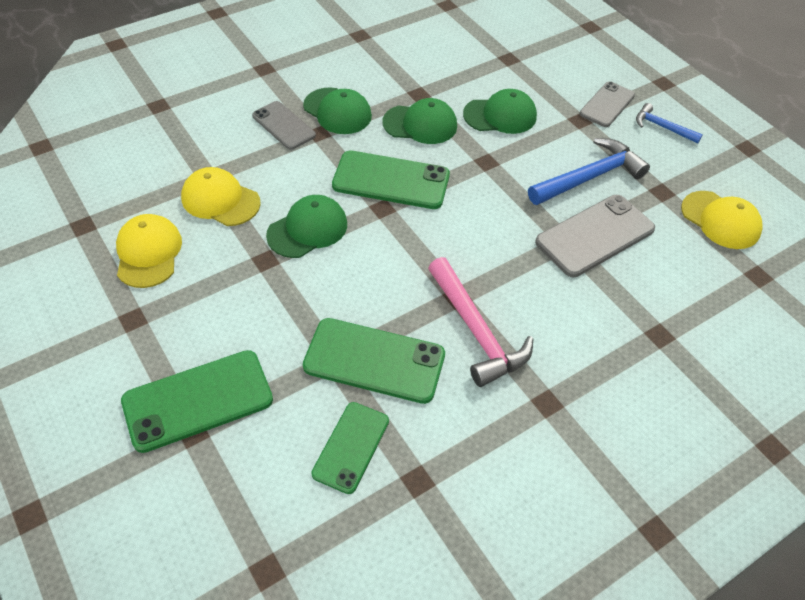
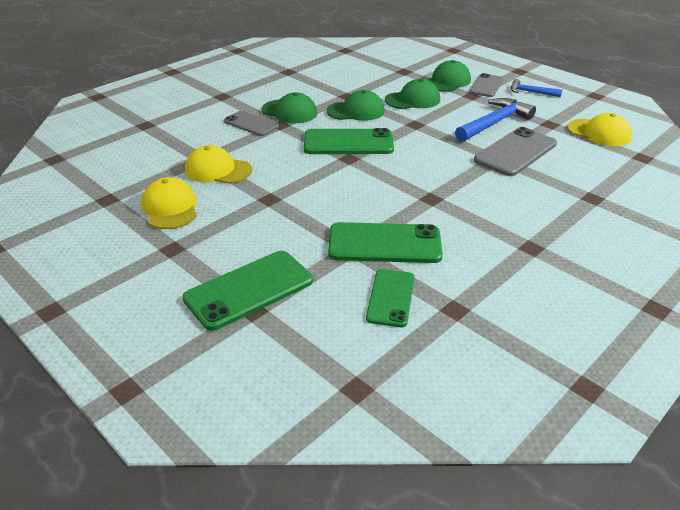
camera: 10 degrees left, 15 degrees down
green cap [266,195,347,258] -> green cap moved to [428,60,471,92]
pink hammer [428,257,533,387] -> none

